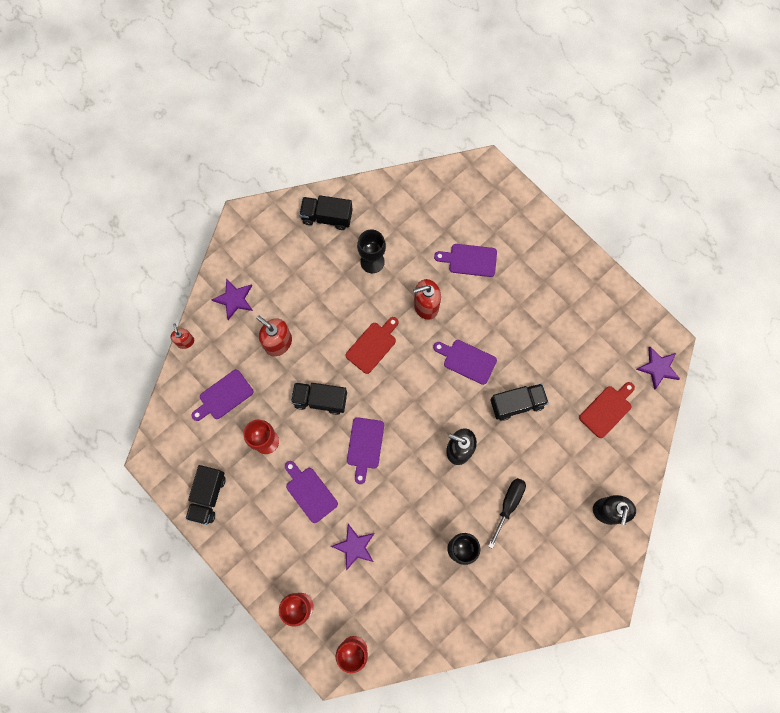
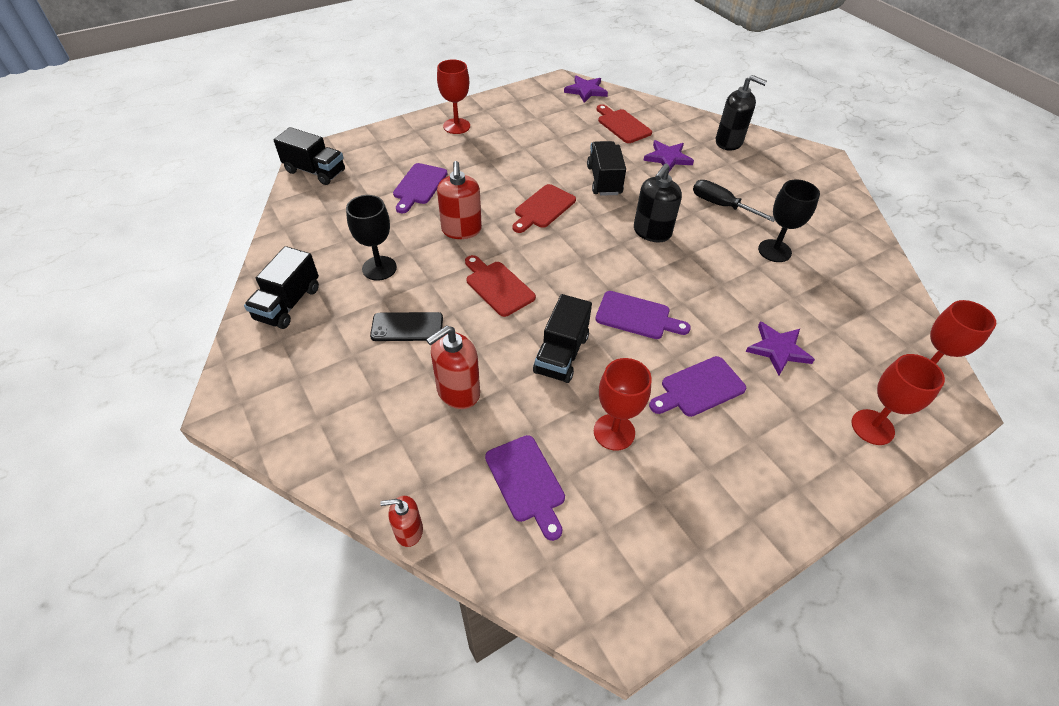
camera: 80 degrees left, 25 degrees down
black truck [185,465,226,525] -> black truck moved to [274,127,345,185]
purple star [211,279,253,320] -> purple star moved to [643,140,694,172]
purple cutting board [433,340,497,385] -> red cutting board [512,184,576,233]
none -> black phone [370,312,443,341]
none -> red goblet [437,59,470,134]

